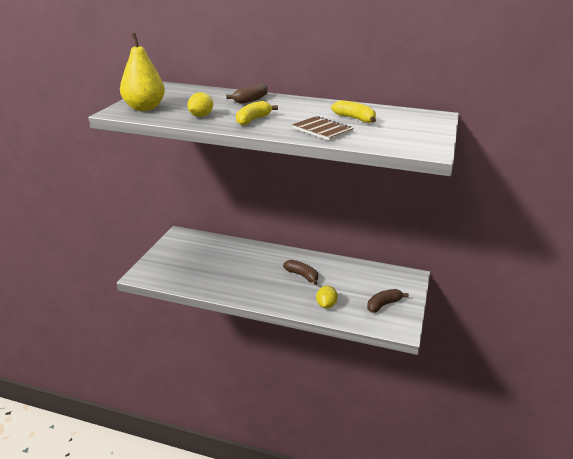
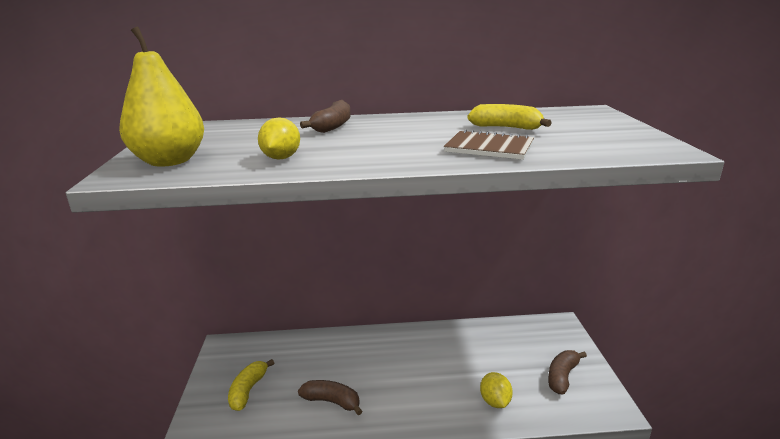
camera: 20 degrees left, 5 degrees down
yellow banana [236,101,278,125] -> yellow banana moved to [228,359,274,411]
brown banana [283,260,318,285] -> brown banana moved to [298,380,363,415]

